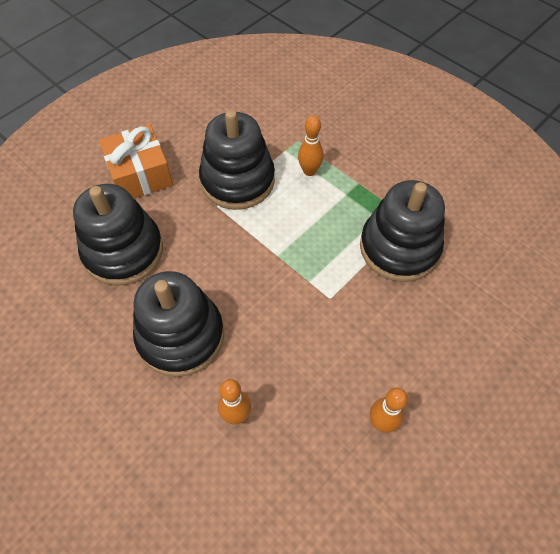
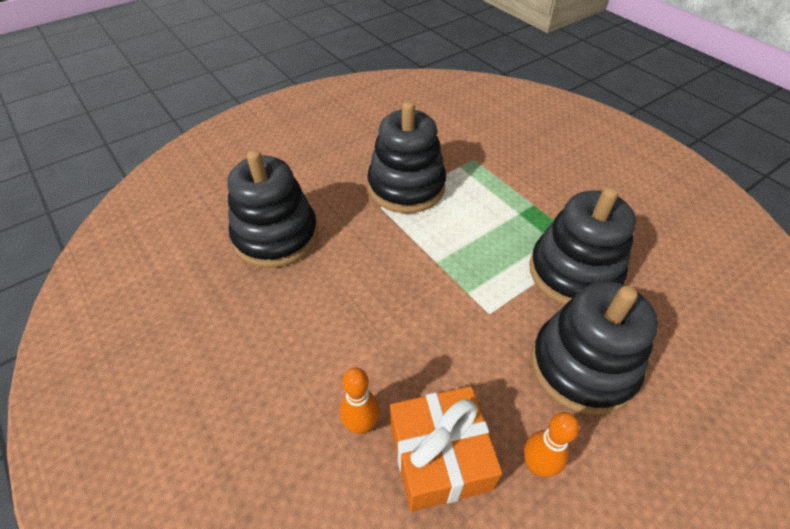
camera: 10 degrees right, 10 degrees down
orange gift [99,124,173,198] -> orange gift moved to [390,386,502,512]
black stacking toy [133,271,224,377] -> black stacking toy moved to [531,281,658,415]
orange bowling pin [298,115,324,176] -> none

